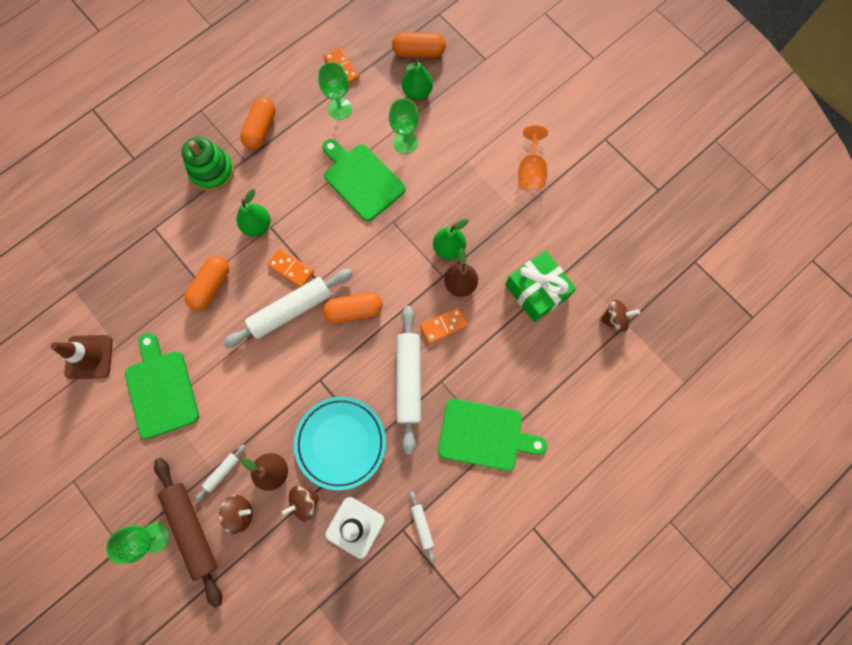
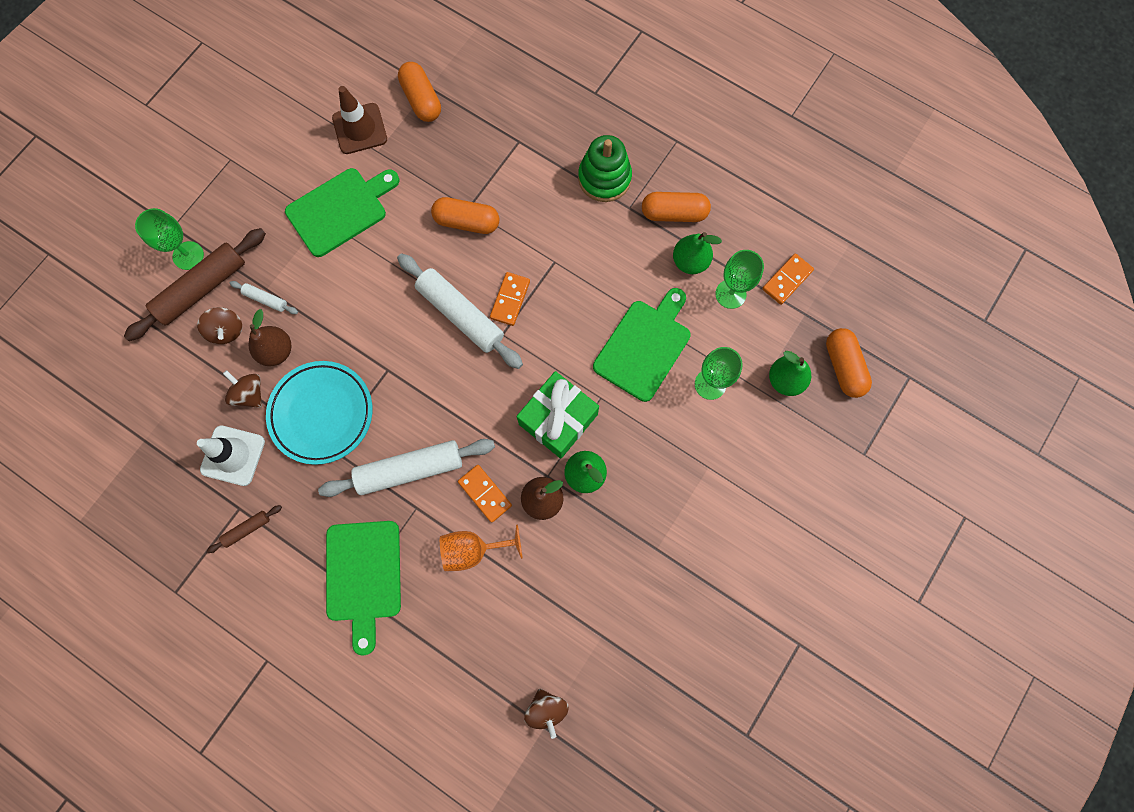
camera: 75 degrees right, 0 degrees up
green pear [237,189,270,236] -> green pear moved to [673,232,722,274]
orange capsule [323,292,383,323] -> orange capsule moved to [398,62,441,122]
white rolling pin [410,491,435,563] -> brown rolling pin [207,505,282,553]
green gift [505,250,576,322] -> green gift moved to [517,371,599,459]
orange goblet [518,125,548,190] -> orange goblet moved to [440,524,523,571]

